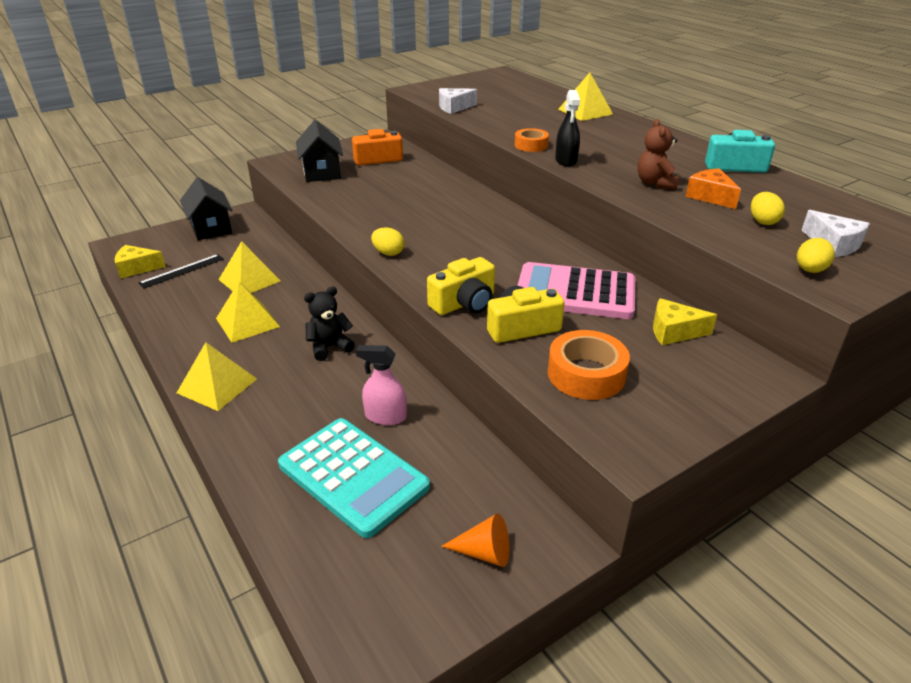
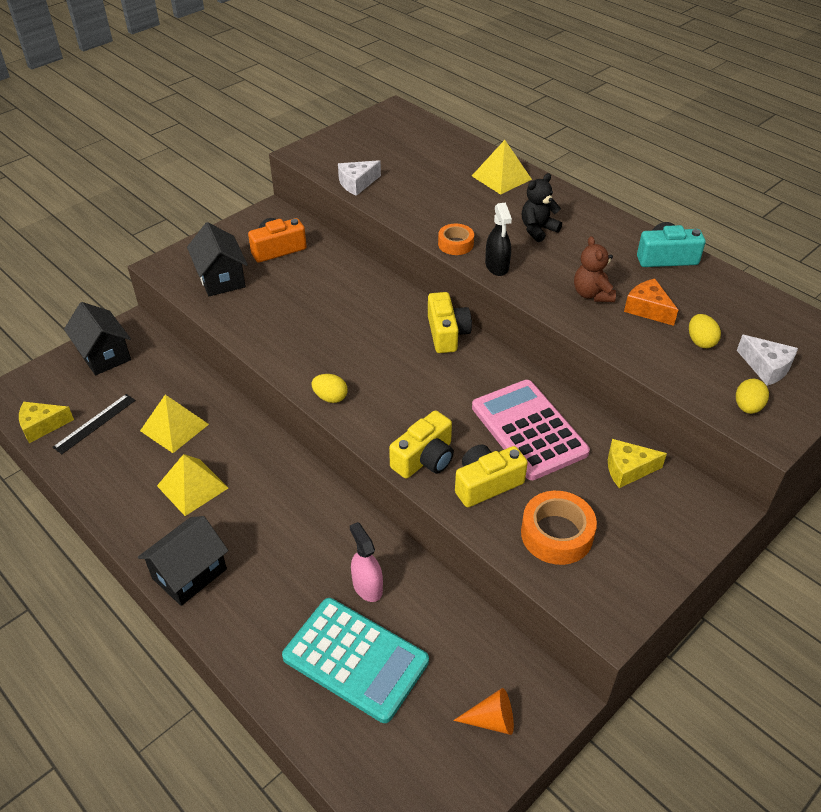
camera: 10 degrees left, 10 degrees up
yellow pyramid [177,342,257,411] -> black house [138,516,229,606]
black teddy bear [304,286,355,361] -> black teddy bear moved to [522,173,562,242]
pink spray bottle [356,345,407,425] -> pink spray bottle turned 60 degrees clockwise [350,522,383,602]
pink calculator [517,262,636,319] -> pink calculator turned 60 degrees clockwise [472,380,590,480]
none -> yellow camera [428,292,472,353]

